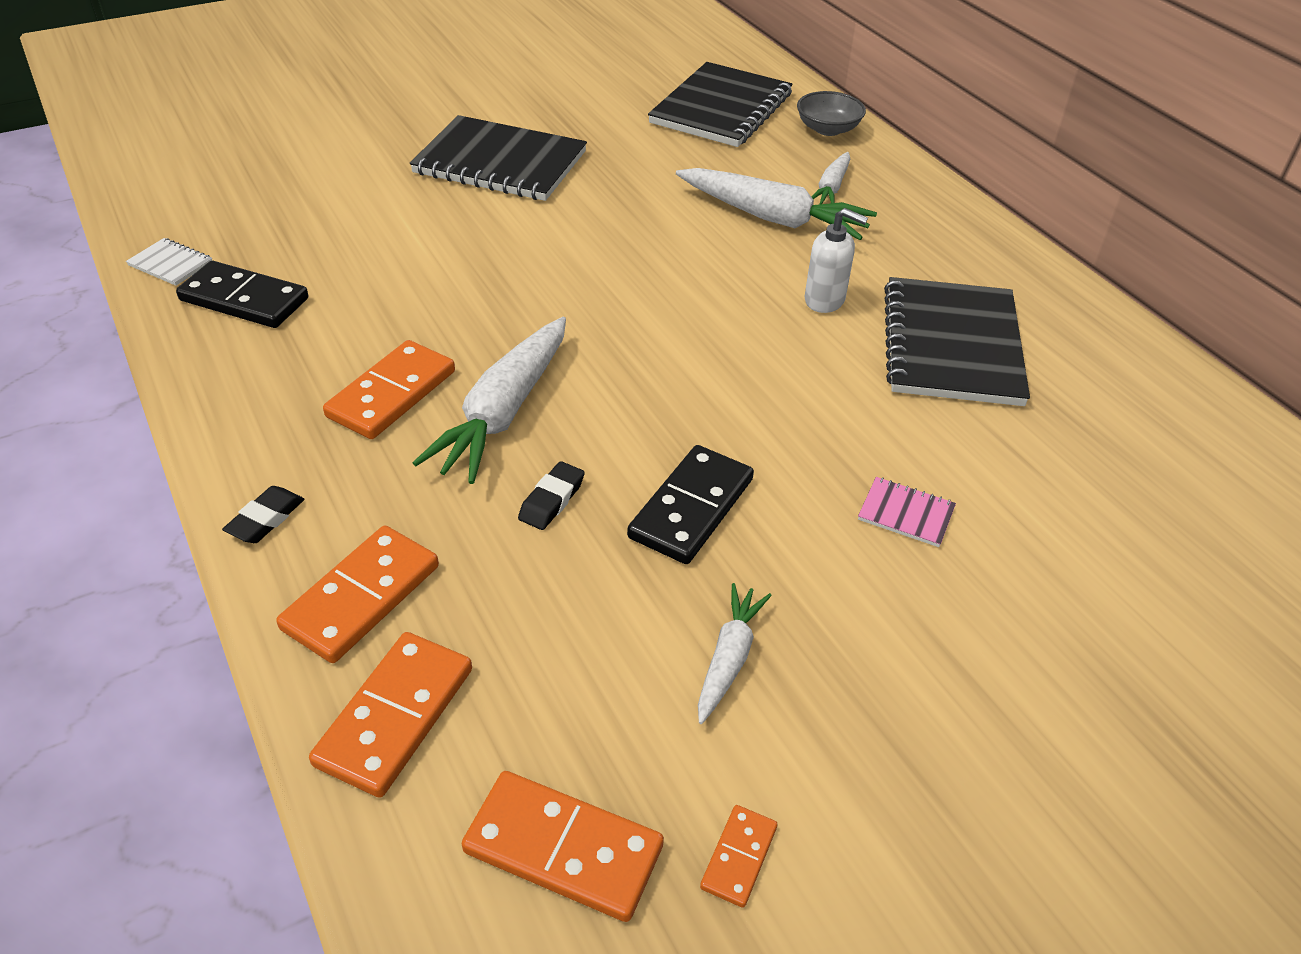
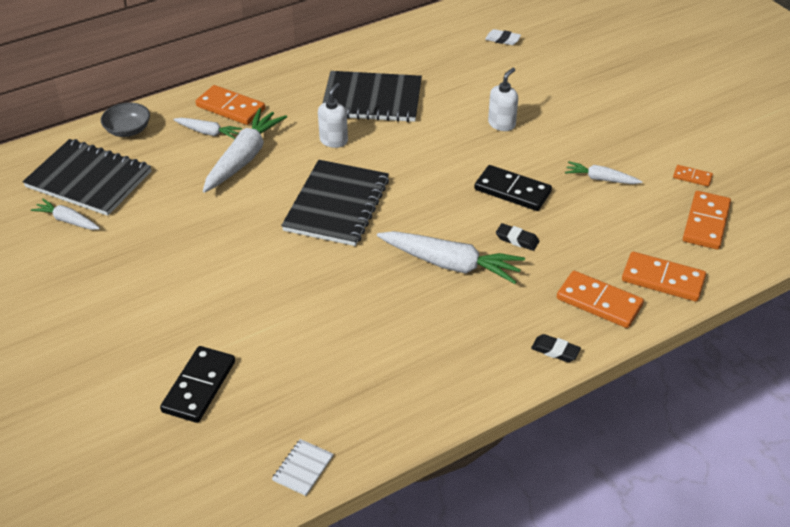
camera: 90 degrees left, 0 degrees up
black domino [176,261,308,328] -> black domino moved to [160,346,235,423]
orange domino [323,340,455,439] -> orange domino moved to [195,85,265,125]
black notebook [410,115,587,201] -> black notebook moved to [281,160,389,246]
pink notebook [858,477,956,547] -> white soap dispenser [488,68,518,131]
none -> white carrot [31,199,100,230]
none -> white eraser [485,29,521,45]

